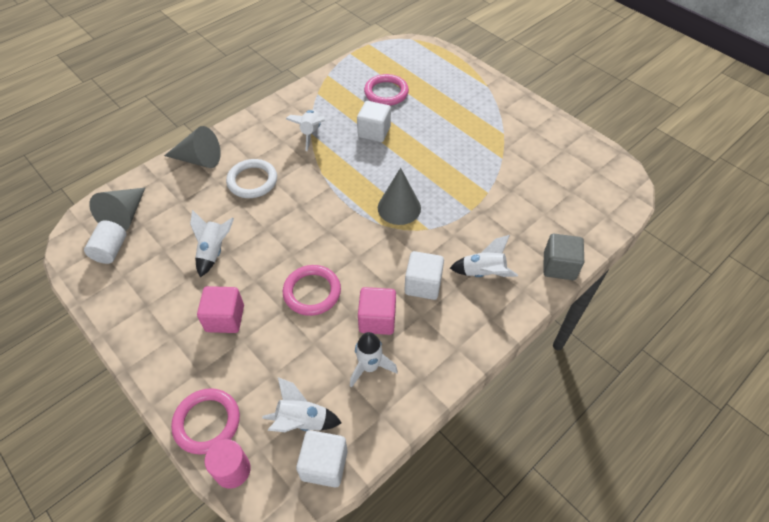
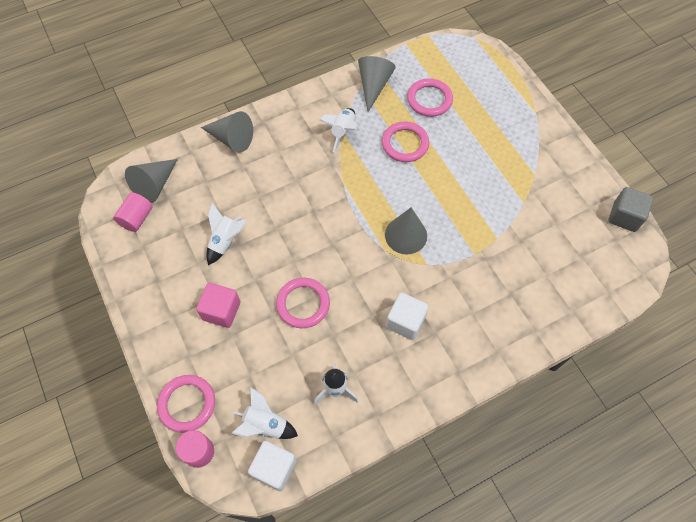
camera: 15 degrees right, 10 degrees up
white cylinder [84,221,127,264] -> pink cylinder [113,192,153,232]
white ring [226,159,277,198] -> none
white cube [357,101,391,142] -> pink ring [382,121,429,162]
pink cube [358,287,396,335] -> none
white rocket [450,235,518,277] -> none
grey cube [543,234,584,280] -> grey cube moved to [608,187,653,232]
none -> grey cone [358,56,396,112]

